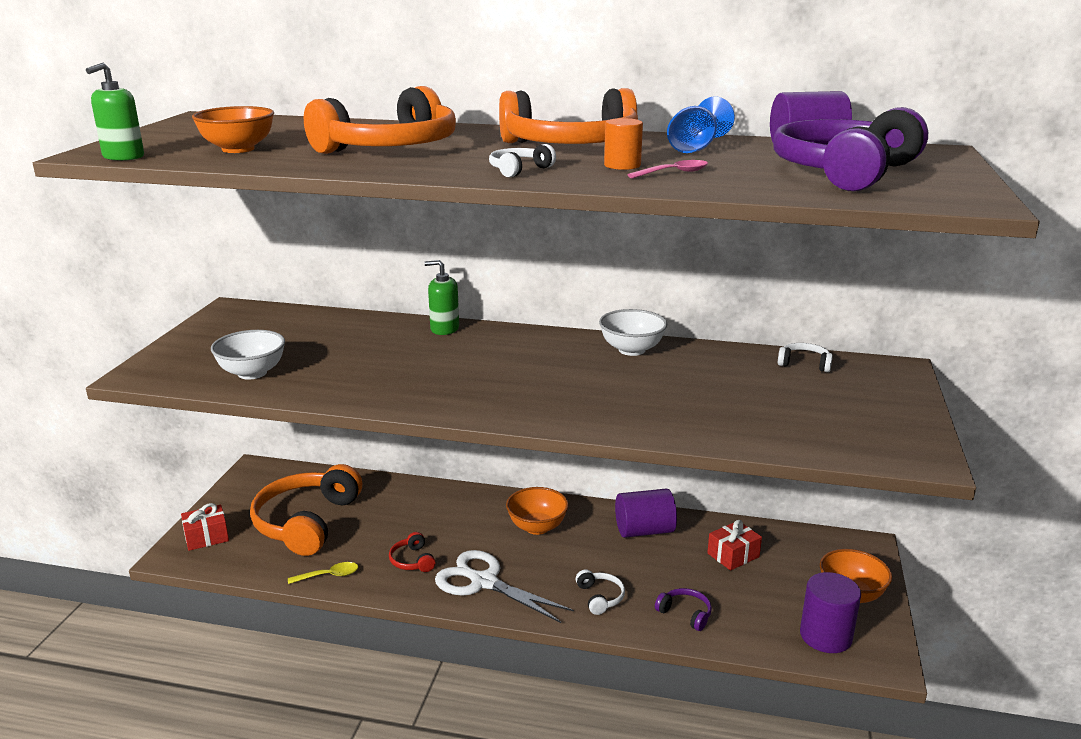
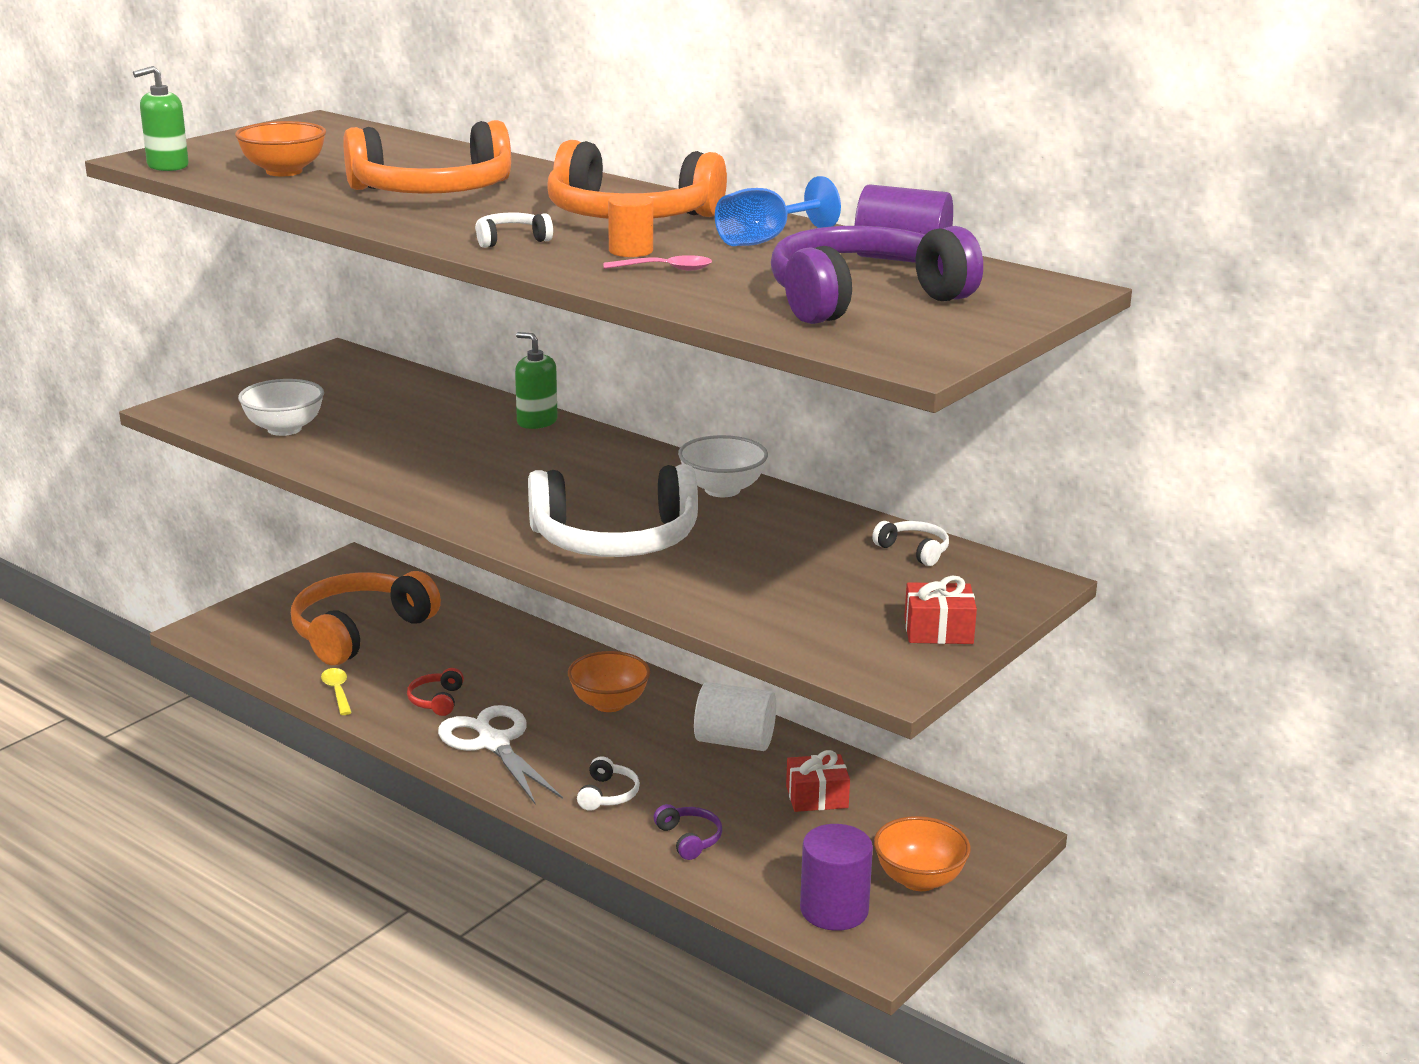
camera: 25 degrees right, 0 degrees up
red gift [181,503,229,551] -> red gift moved to [904,576,977,644]
yellow spoon [288,562,358,584] -> yellow spoon turned 120 degrees counterclockwise [321,668,352,715]
purple cylinder [615,488,677,538] -> white cylinder [694,682,776,751]
none -> white headphones [528,464,698,557]

